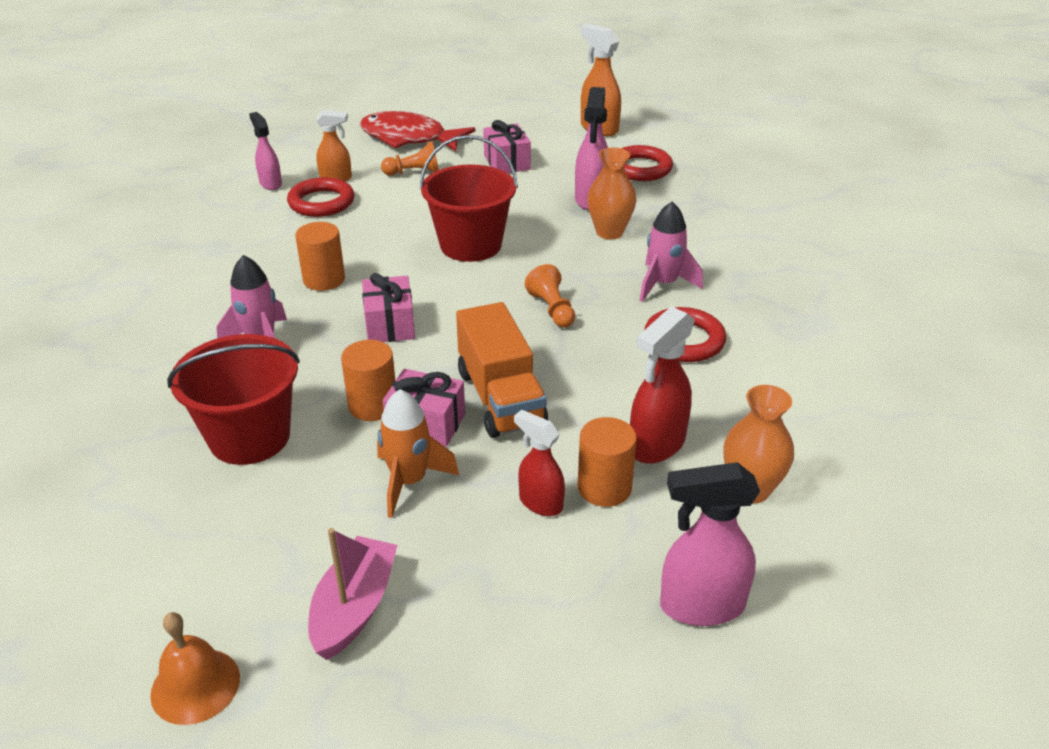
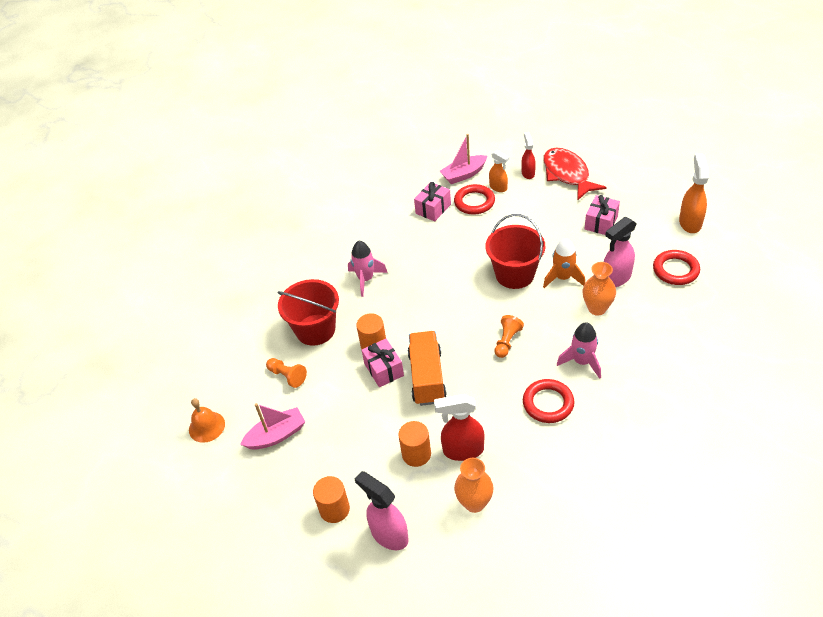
camera: 50 degrees right, 10 degrees up
pink spray bottle [249,112,282,190] -> pink boat [440,134,487,184]
orange cylinder [295,222,345,291] -> orange cylinder moved to [313,476,350,523]
pink gift [362,273,415,342] -> pink gift moved to [414,182,451,221]
orange rocket [377,389,459,518] -> orange rocket moved to [543,238,585,288]
orange pawn [381,141,439,176] -> orange pawn moved to [266,358,307,388]
orange truck [456,302,548,438] -> orange truck turned 150 degrees clockwise [408,331,447,406]
red spray bottle [514,410,565,516] -> red spray bottle moved to [521,132,536,179]

